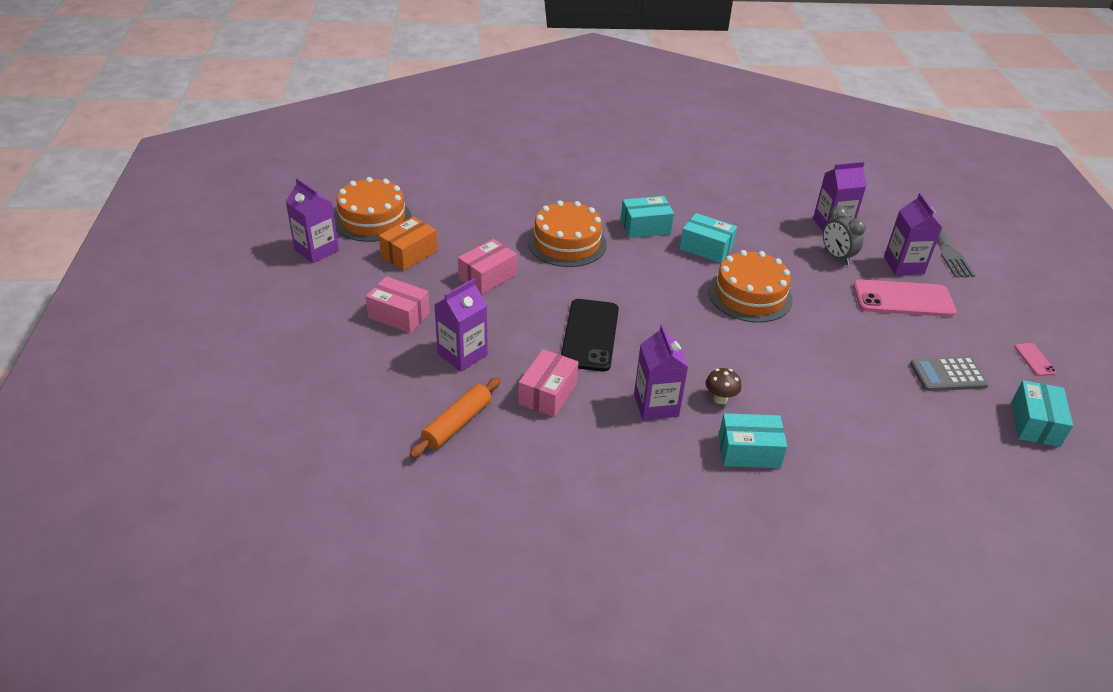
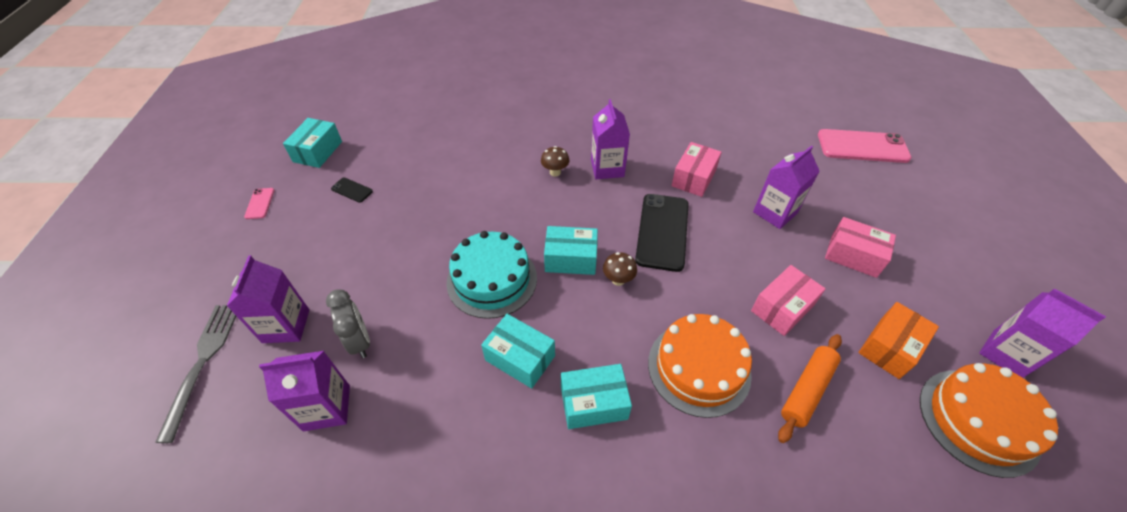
camera: 175 degrees left, 10 degrees up
orange rolling pin [409,377,501,458] -> orange rolling pin moved to [778,334,842,443]
orange cake [708,250,793,323] -> turquoise cake [446,231,537,319]
turquoise box [719,413,787,468] -> turquoise box moved to [544,226,598,275]
pink phone [853,279,956,317] -> pink phone moved to [818,129,912,163]
grey calculator [910,357,989,391] -> black phone [331,178,373,203]
none -> brown mushroom [603,252,637,286]

